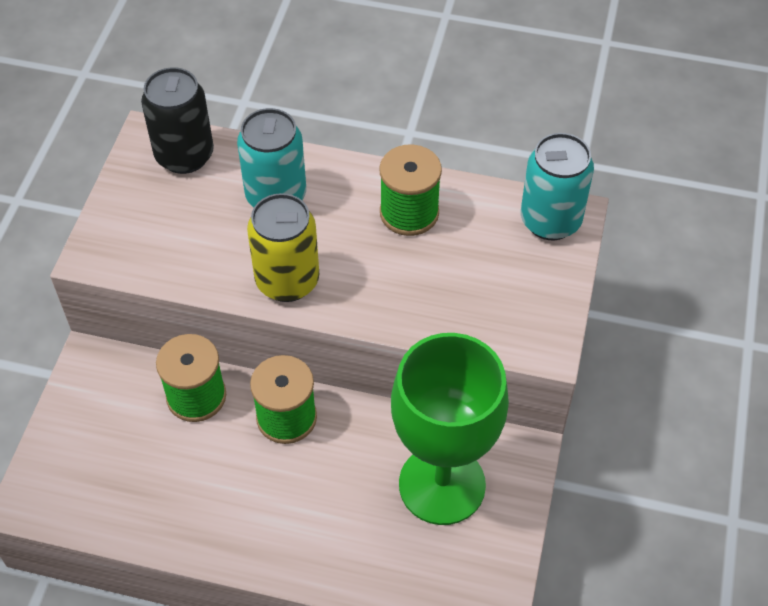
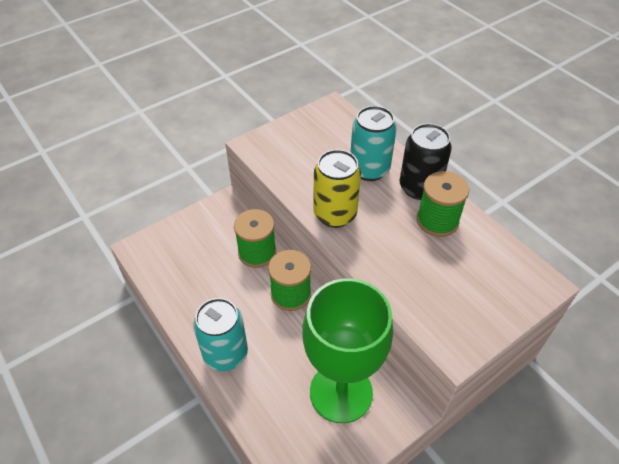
camera: 40 degrees right, 5 degrees down
black can [141,67,214,174] -> black can moved to [400,123,452,200]
turquoise can [521,133,594,240] -> turquoise can moved to [193,298,248,371]

